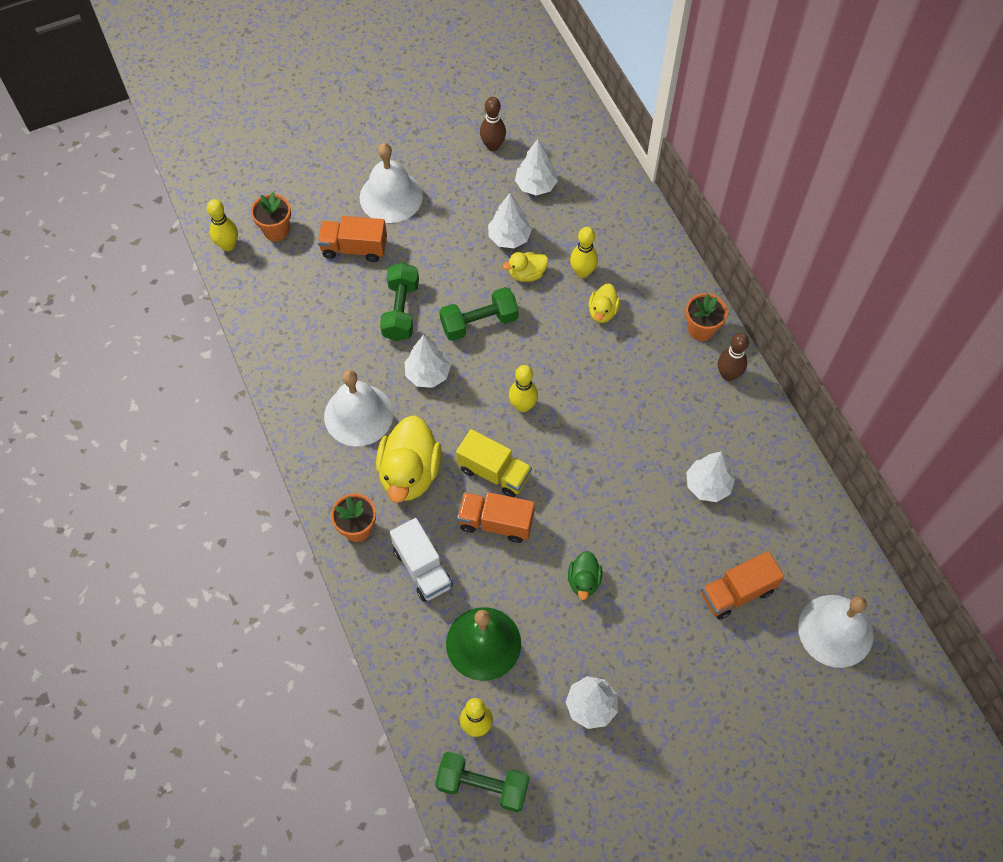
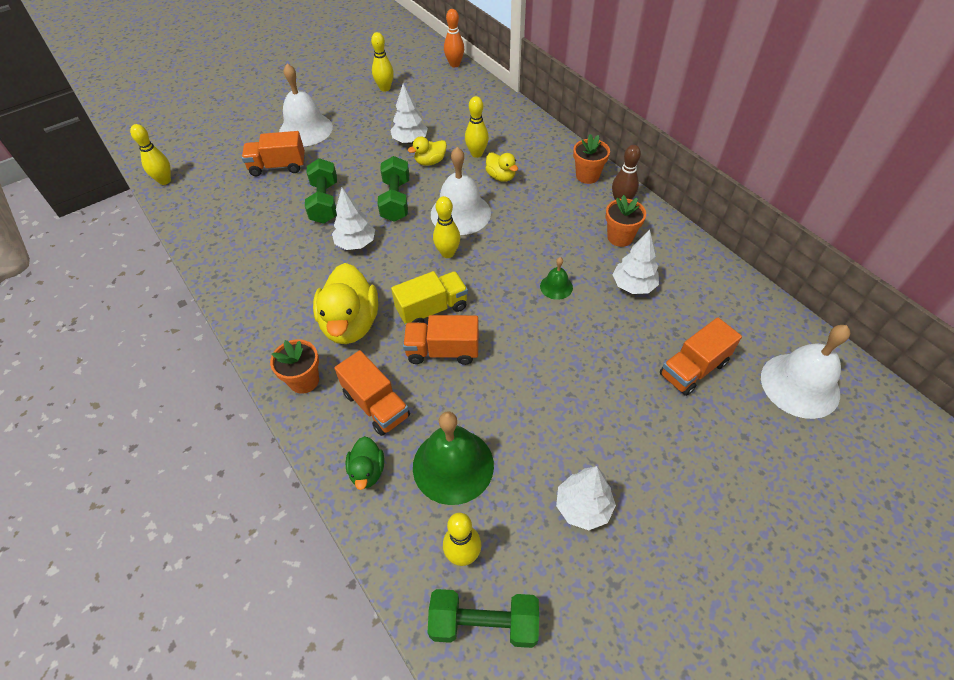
camera: 10 degrees left, 10 degrees down
orange flower pot [251,192,291,241] -> orange flower pot moved to [606,195,646,247]
white bell [324,370,393,446] -> white bell moved to [431,147,491,235]
white truck [390,518,453,602] -> orange truck [334,350,410,436]
green dumbbell [439,287,519,341] -> green dumbbell turned 60 degrees counterclockwise [377,156,409,222]
yellow truck [456,429,532,497] -> yellow truck turned 45 degrees counterclockwise [391,271,468,324]
brown bowling pin [480,97,506,151] -> yellow bowling pin [371,32,394,92]
white tree [515,139,558,195] -> none
green duck [568,551,602,600] -> green duck moved to [346,436,384,490]
yellow duck [588,283,620,323] -> yellow duck turned 45 degrees counterclockwise [485,153,518,182]
none -> orange bowling pin [444,9,464,67]
none -> green bell [540,257,573,300]

